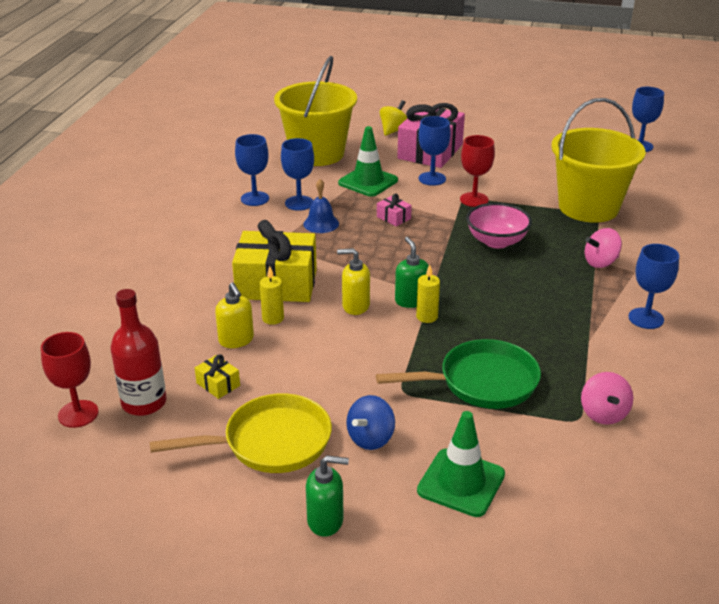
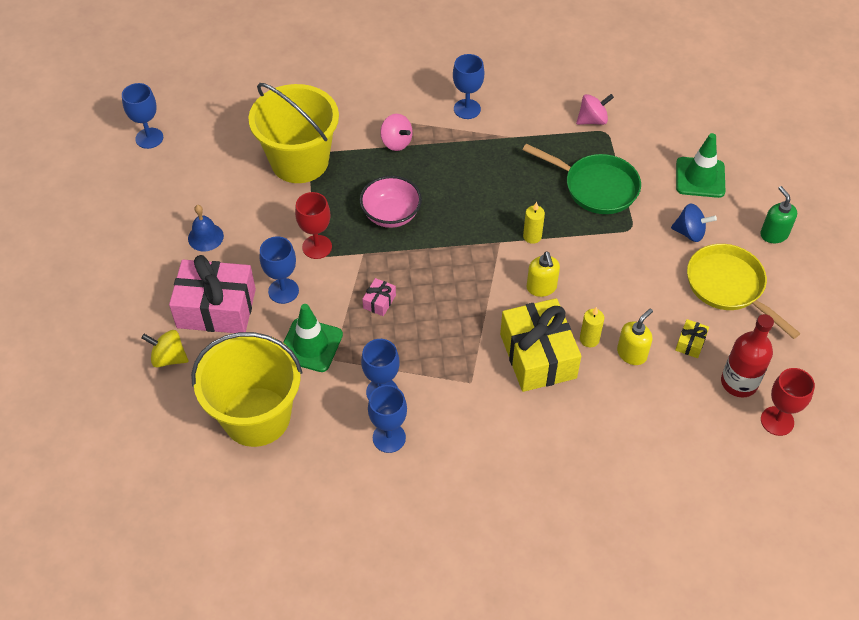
camera: 110 degrees left, 20 degrees up
blue bell [303,179,339,233] -> blue bell moved to [188,205,224,251]
green pan [376,339,541,409] -> green pan turned 150 degrees clockwise [523,144,641,214]
green soap dispenser [395,237,429,308] -> none

